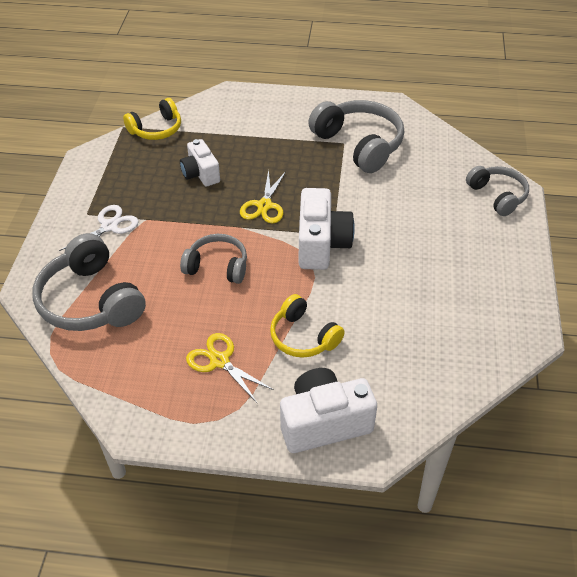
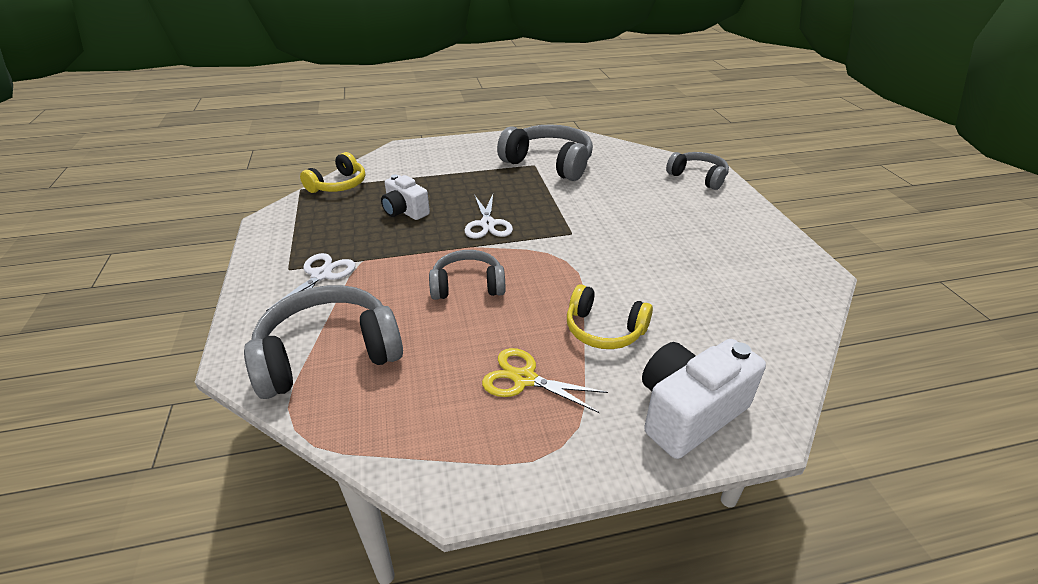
camera: 20 degrees left, 10 degrees down
grey headphones [32,233,146,331] -> grey headphones turned 120 degrees clockwise [244,285,403,399]
yellow scissors [240,170,286,224] -> white scissors [465,194,513,239]
white camera [299,188,355,270] -> none

